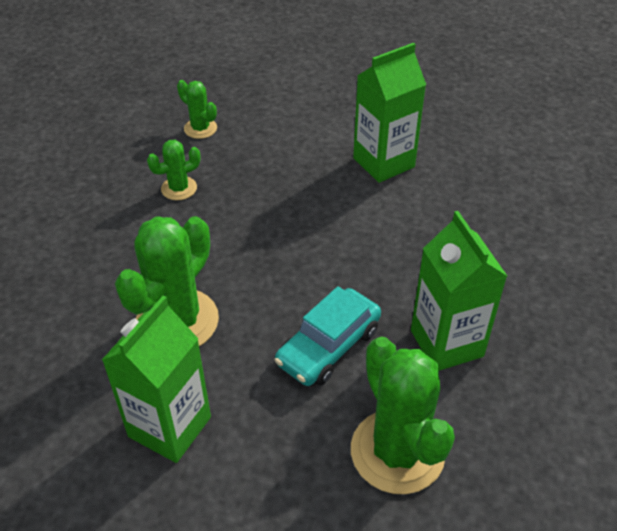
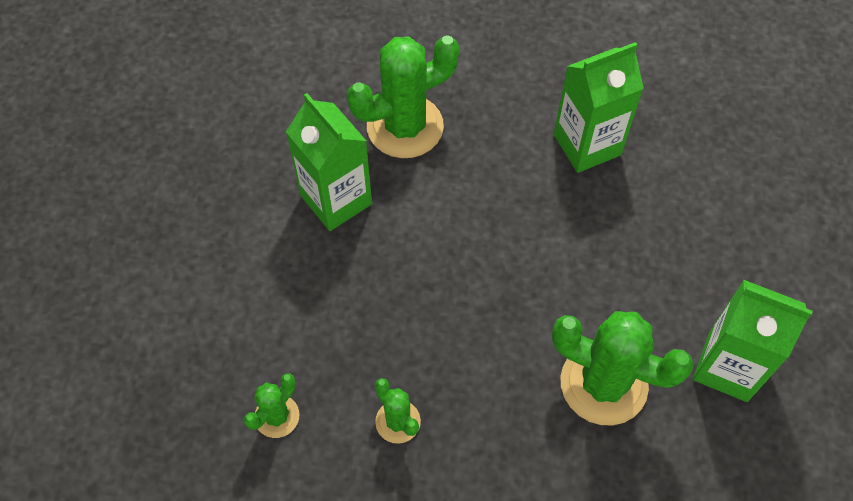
camera: 95 degrees left, 15 degrees up
turquoise car [275,286,381,386] -> none
green cactus [351,337,455,494] -> green cactus moved to [347,35,460,158]

